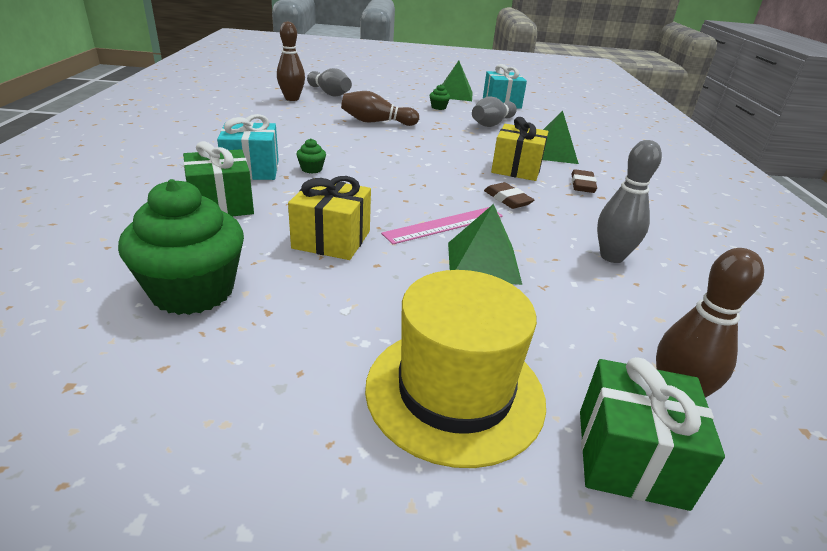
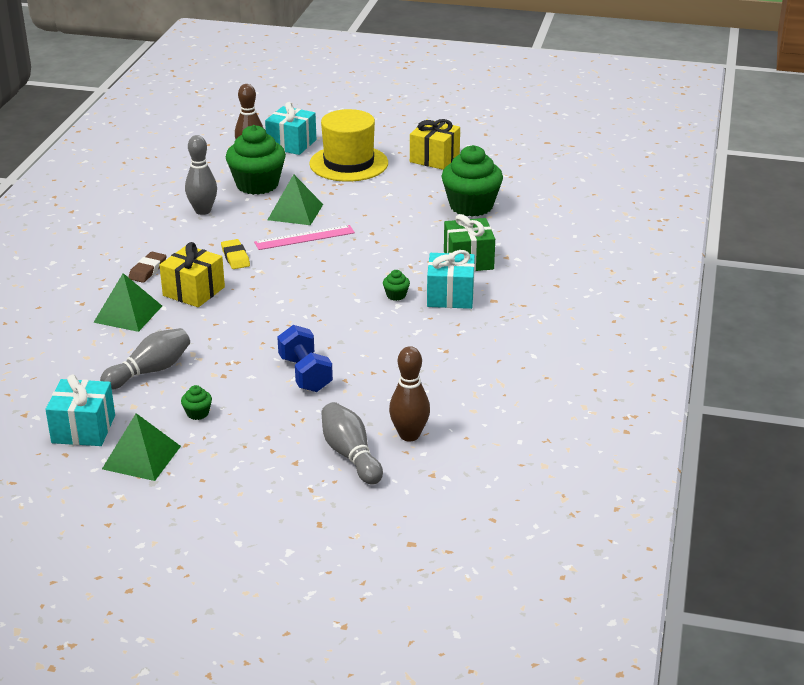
camera: 165 degrees left, 0 degrees up
yellow gift [288,176,371,260] -> yellow gift moved to [410,119,460,170]
brown bowling pin [341,91,419,126] -> blue dumbbell [277,325,333,392]
brown eraser [484,182,534,209] -> yellow eraser [221,239,250,269]
green gift [580,357,725,511] -> turquoise gift [265,102,316,155]
none -> green cupcake [226,125,286,195]

